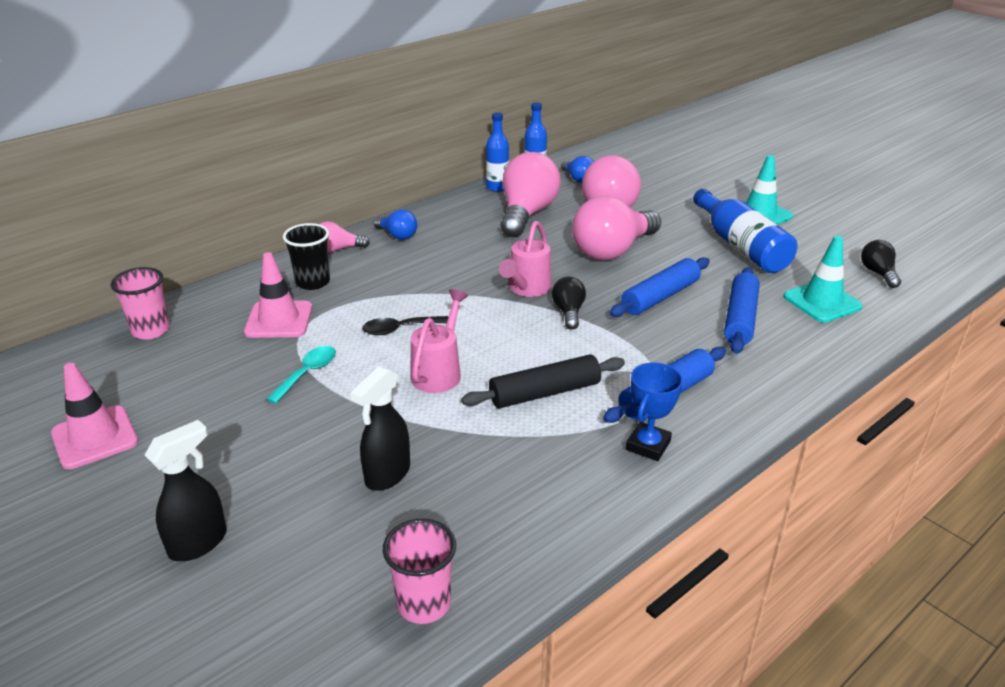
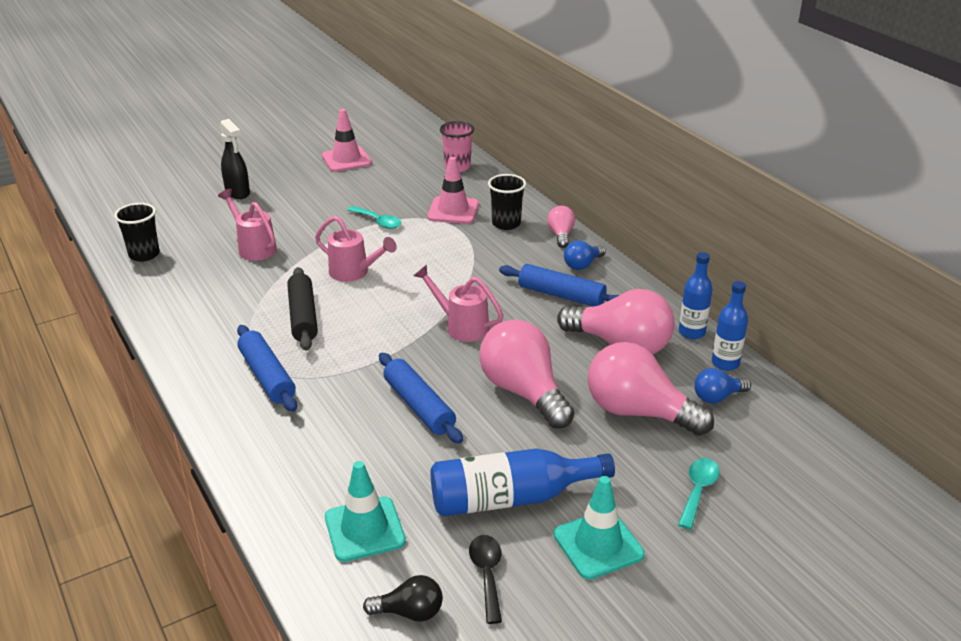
camera: 100 degrees right, 0 degrees up
black spray bottle [350,366,410,491] -> pink watering can [218,189,277,261]
black spoon [362,316,448,335] -> black spoon moved to [469,535,502,624]
pink cup [383,518,456,624] -> black cup [114,203,160,262]
black light bulb [552,277,586,330] -> none
blue trophy [626,362,683,461] -> none
blue rolling pin [724,267,760,354] -> blue rolling pin moved to [499,264,619,307]
none -> turquoise spoon [678,458,720,529]

